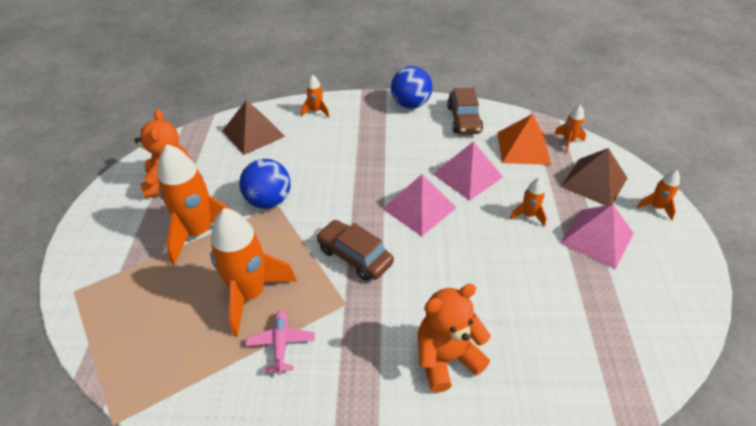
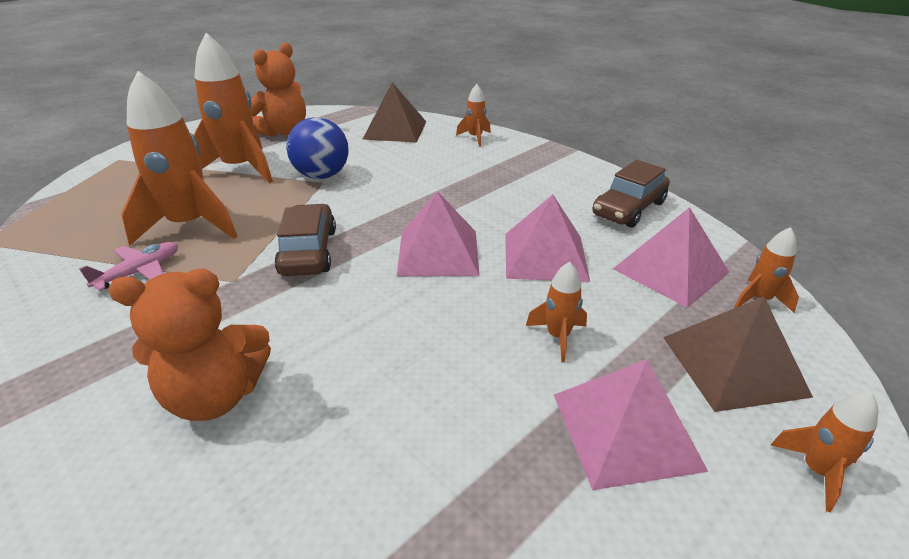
camera: 45 degrees right, 10 degrees down
blue ball [391,66,432,109] -> none
orange teddy bear [418,284,490,393] -> orange teddy bear turned 150 degrees clockwise [108,269,271,421]
orange pyramid [497,114,551,165] -> pink pyramid [613,207,729,308]

